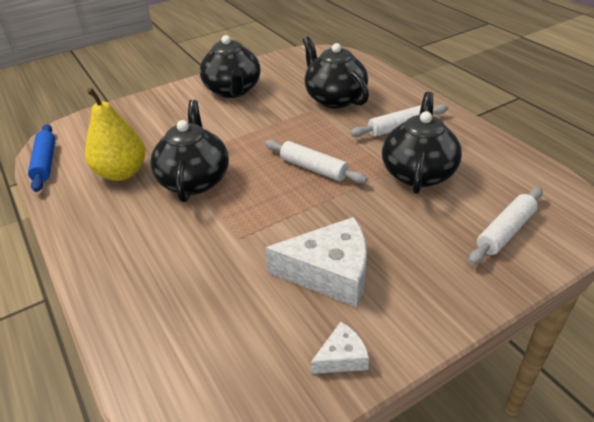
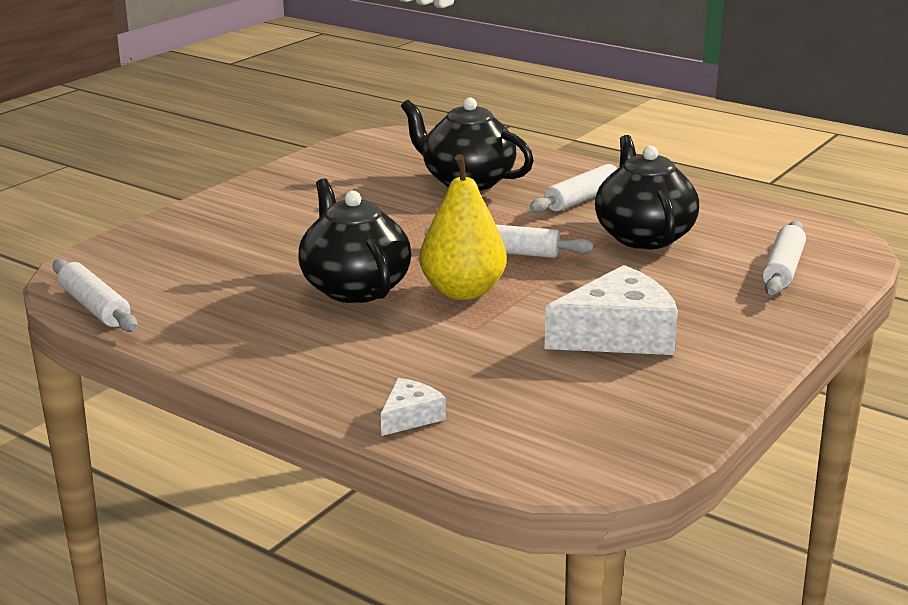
camera: 25 degrees left, 15 degrees down
blue rolling pin [28,124,55,192] -> white rolling pin [53,259,138,332]
yellow pear [85,88,146,181] -> yellow pear moved to [419,154,507,300]
black teapot [200,35,261,98] -> none
white cheese [311,322,369,374] -> white cheese moved to [381,378,446,436]

